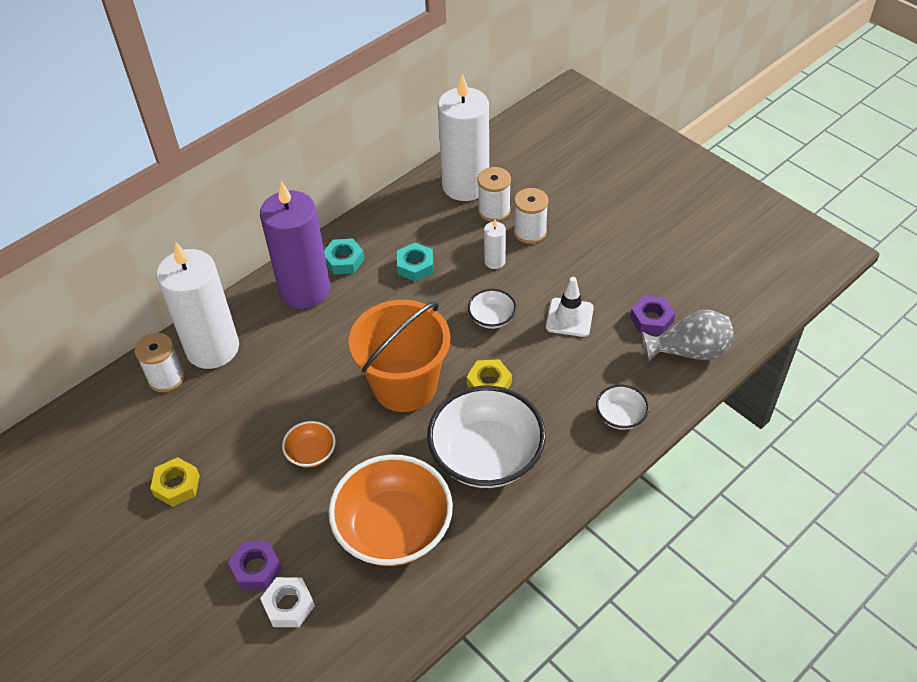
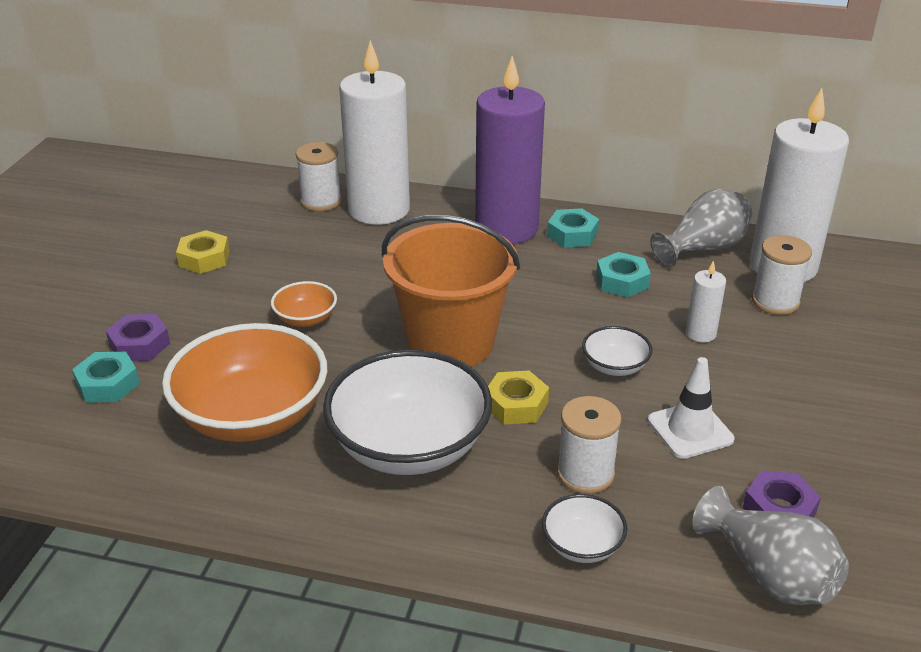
camera: 55 degrees right, 15 degrees down
white nut [260,577,315,627] -> turquoise nut [72,352,140,403]
white spool [514,188,549,244] -> white spool moved to [557,396,622,494]
none -> grey vase [650,189,752,268]

